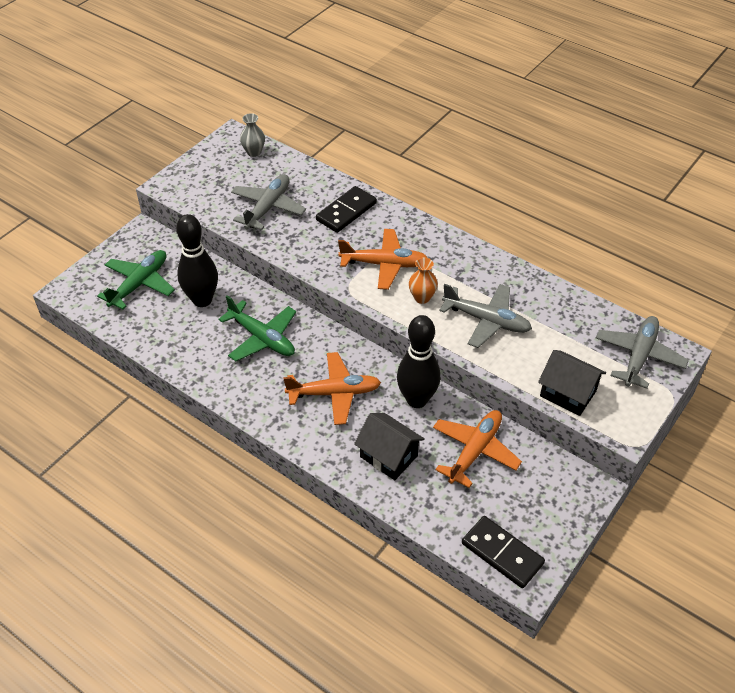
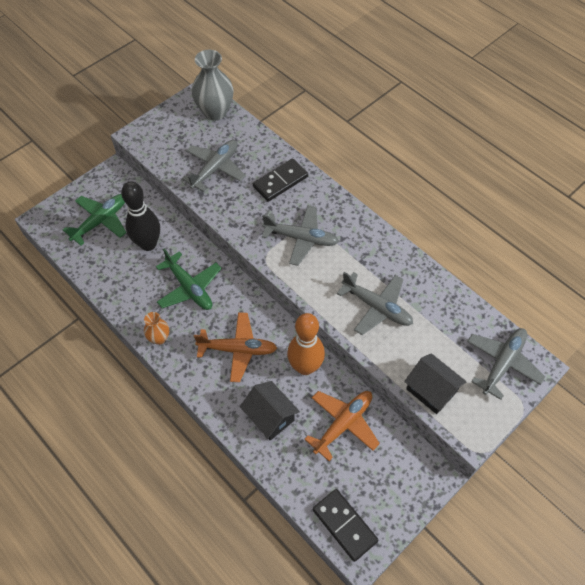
camera: 10 degrees right, 10 degrees up
grey vase [240,113,265,157] -> grey vase [192,50,234,121], size x1.89
orange plane [338,229,427,290] -> grey plane [262,205,339,266]
black bowling pin [397,315,440,408] -> orange bowling pin [287,313,325,375]
orange vase [409,257,438,304] -> orange vase moved to [144,312,169,345]

